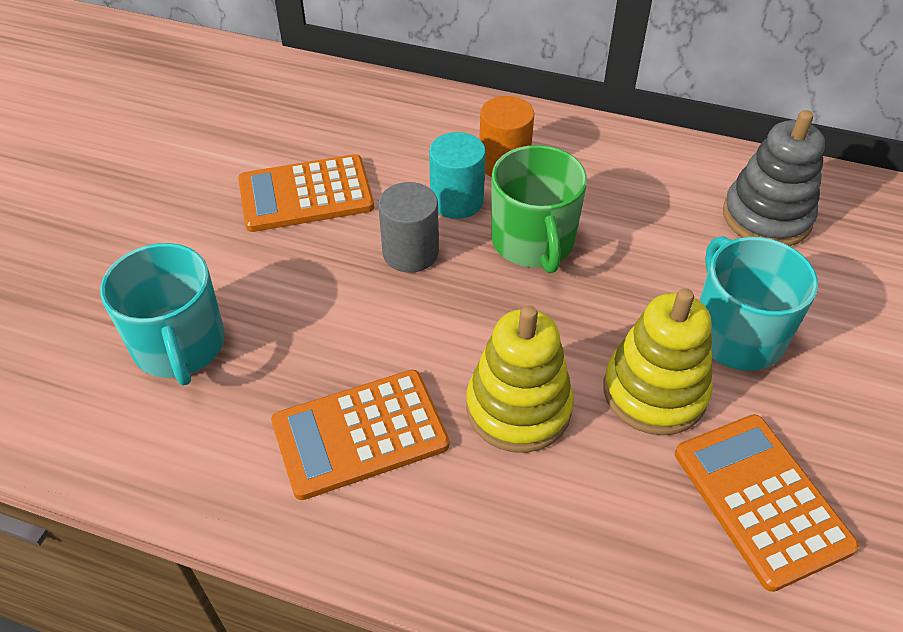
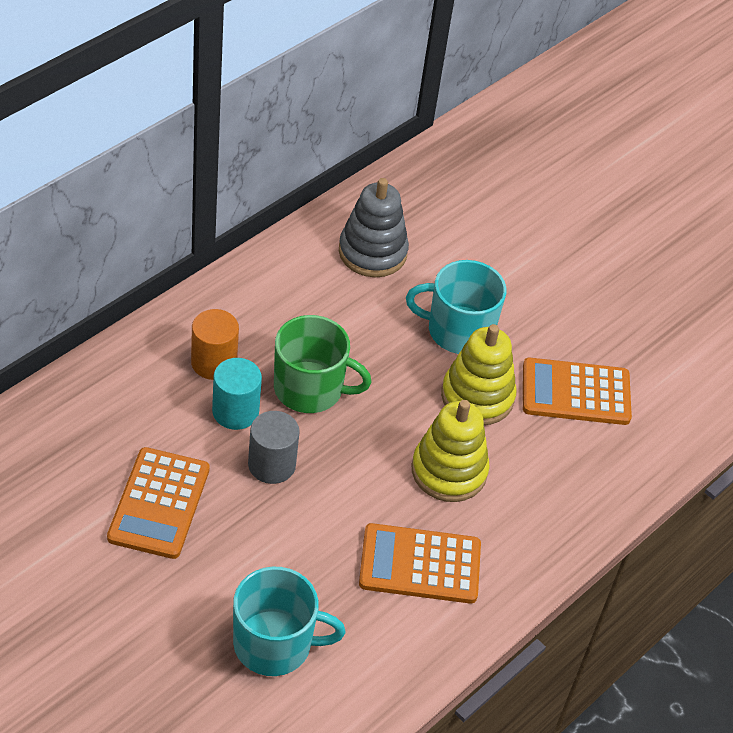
camera: 70 degrees left, 0 degrees up
orange calculator [271,370,449,500] -> orange calculator turned 90 degrees clockwise [359,523,481,604]

